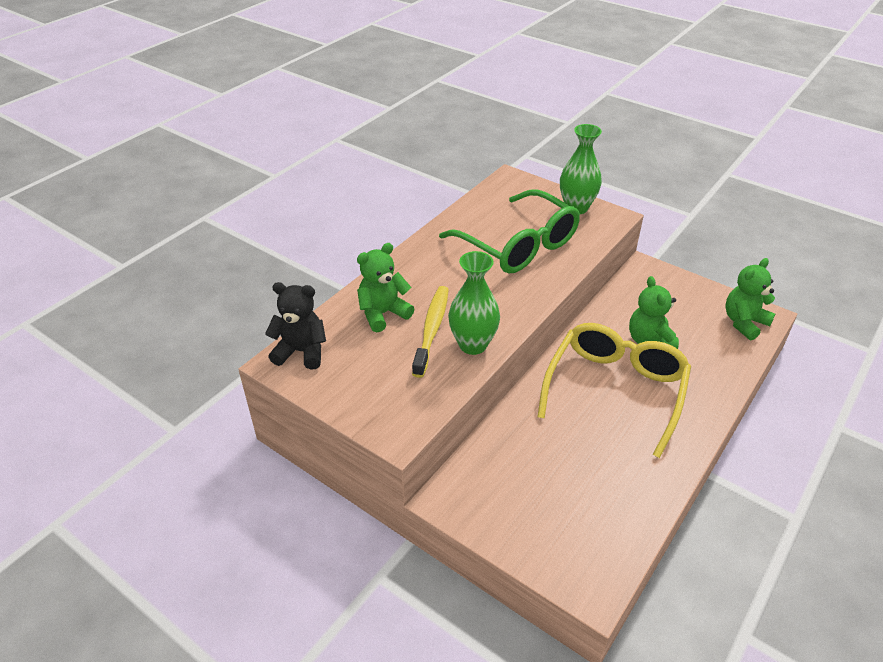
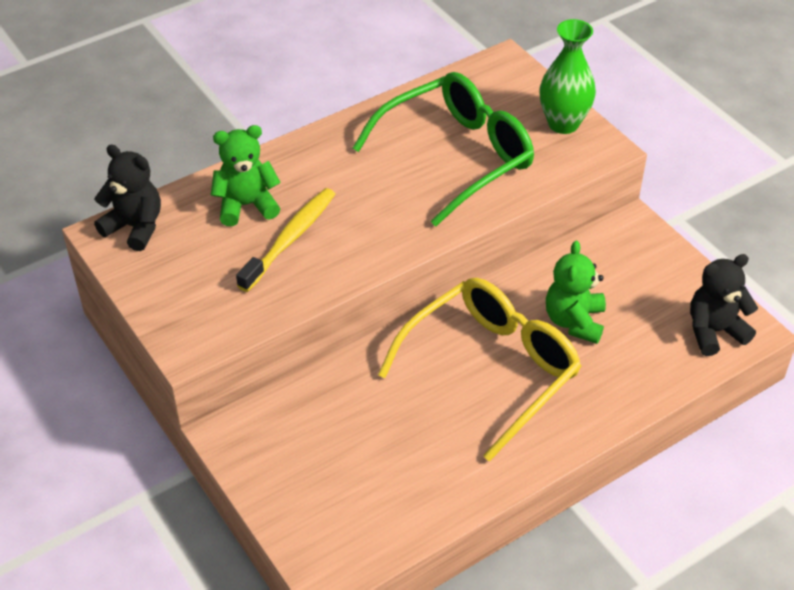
camera: 20 degrees right, 5 degrees up
green glasses [439,190,580,273] -> green glasses turned 105 degrees counterclockwise [353,72,534,227]
green vase [448,251,500,355] -> none
green teddy bear [725,258,775,340] -> black teddy bear [690,254,758,356]

